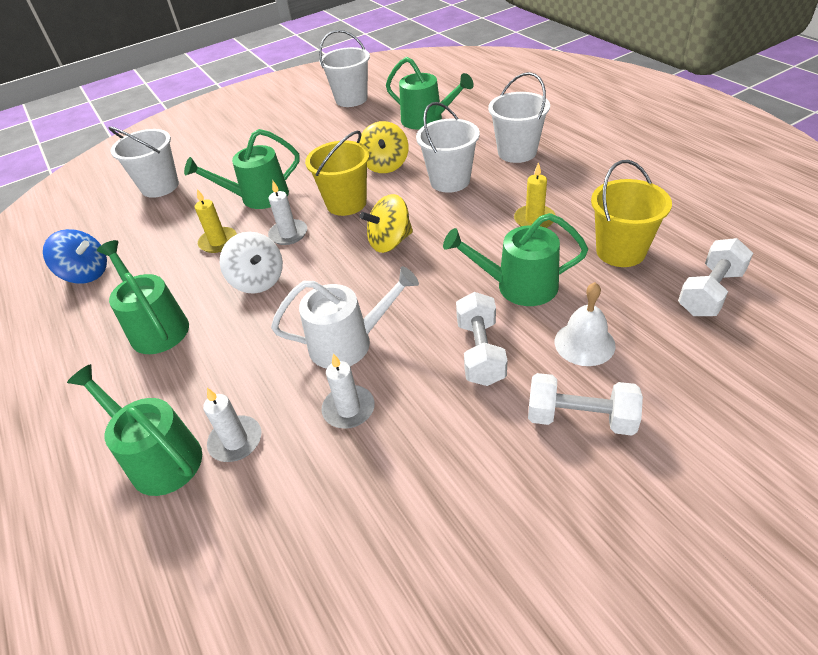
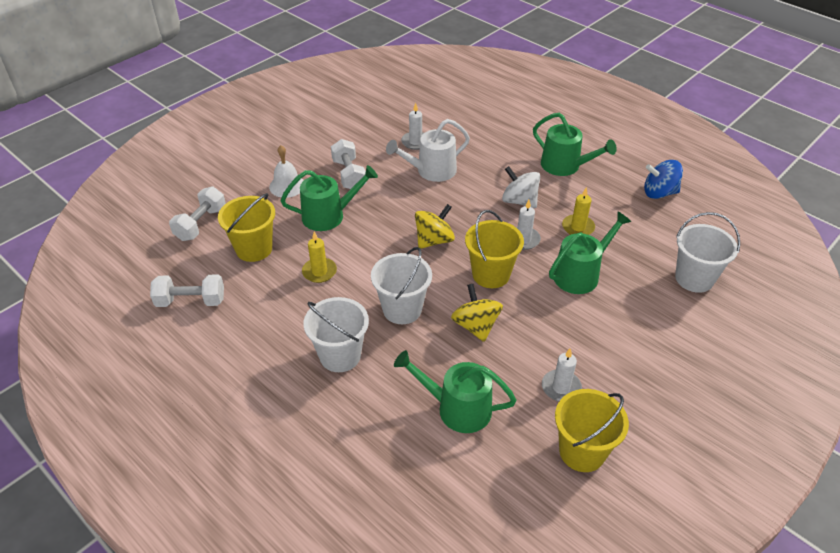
camera: 160 degrees right, 0 degrees up
green watering can [67,364,202,496] -> none
white candle [203,388,261,462] -> white candle moved to [542,349,582,401]
white bucket [319,30,370,107] -> yellow bucket [555,389,629,472]
white dumbbell [528,373,643,436] -> white dumbbell moved to [150,274,224,307]

